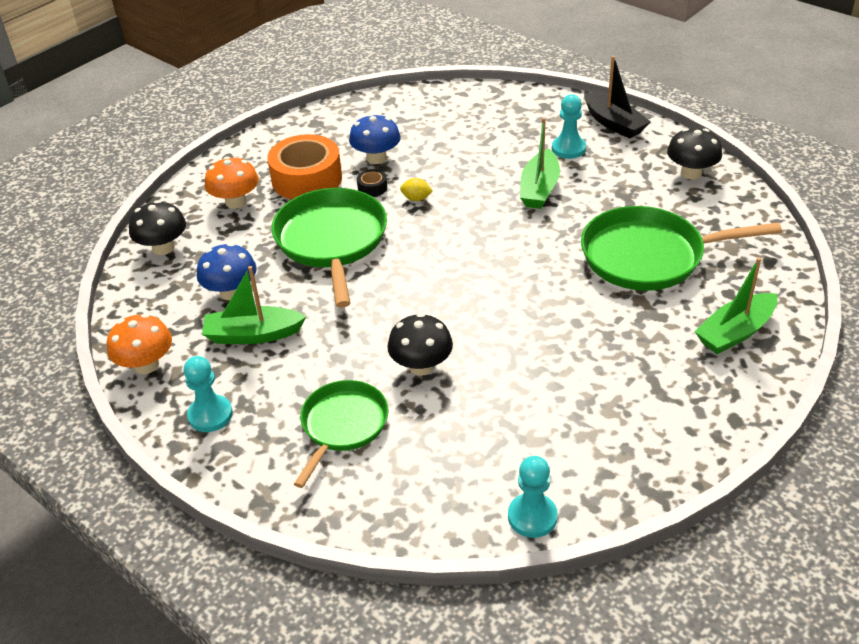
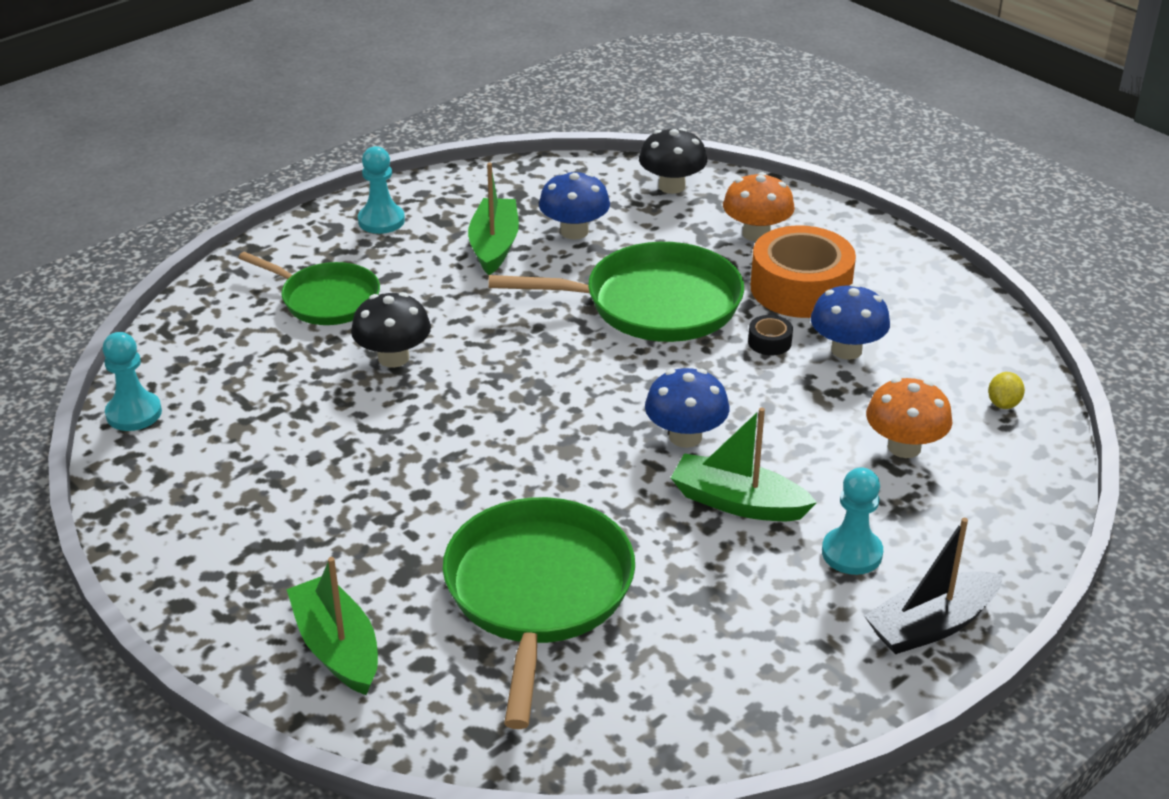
camera: 95 degrees right, 5 degrees down
orange mushroom [107,314,172,374] -> orange mushroom moved to [866,378,952,458]
yellow lemon [400,178,433,201] -> yellow lemon moved to [988,372,1025,409]
black mushroom [667,128,722,180] -> none
none -> blue mushroom [645,368,729,448]

